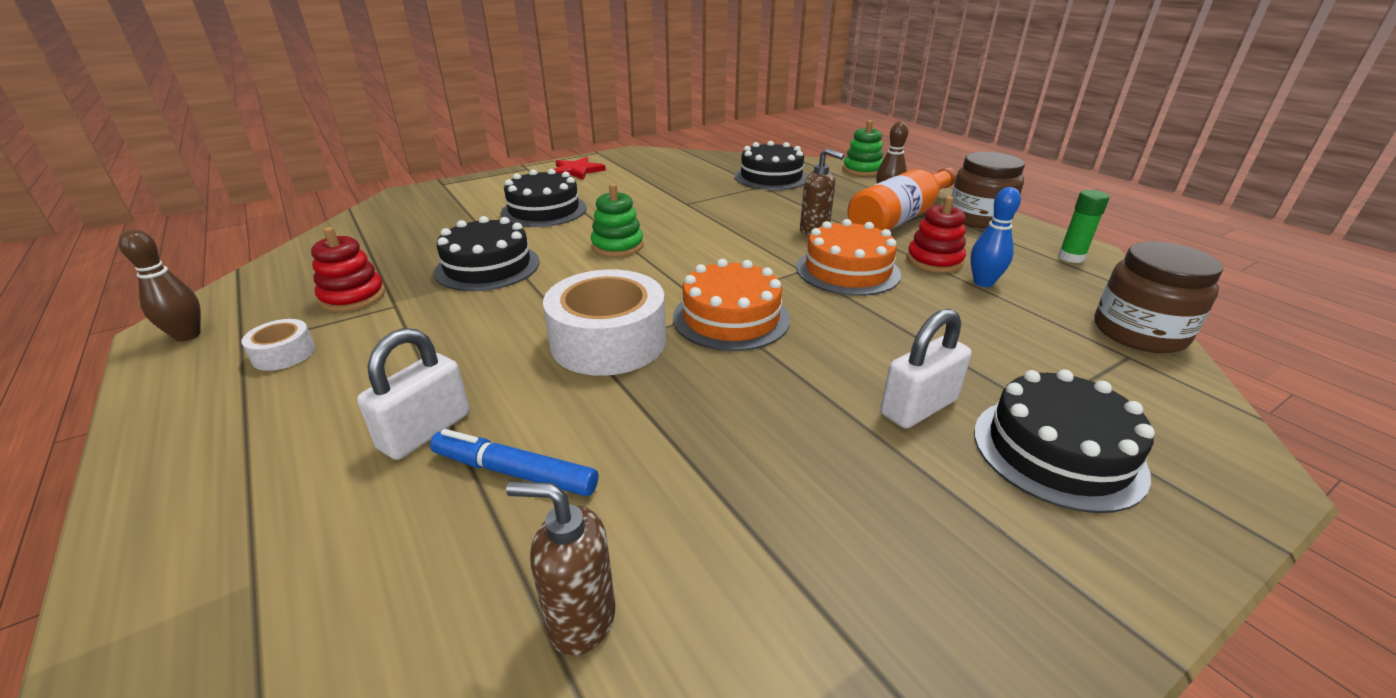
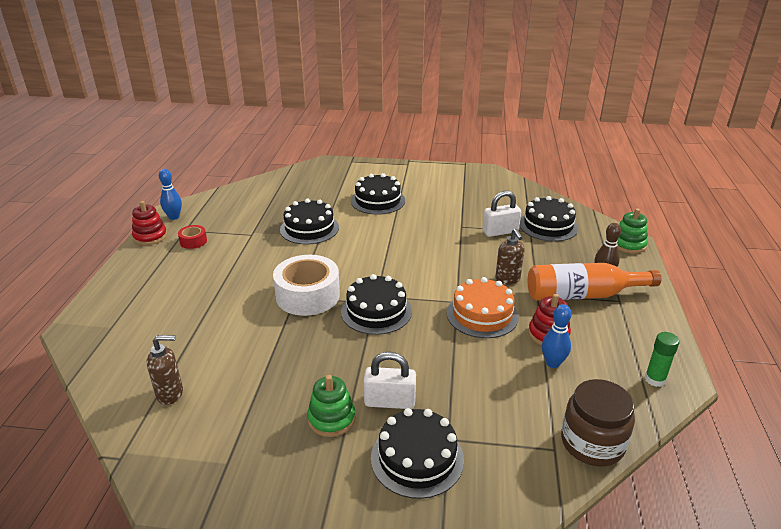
camera: 40 degrees right, 0 degrees up
brown bowling pin [118,229,201,342] -> blue bowling pin [159,169,182,220]
white tape [241,319,315,371] -> red tape [178,225,207,249]
red stacking toy [311,227,385,312] -> red stacking toy moved to [132,201,167,245]
white padlock [357,328,469,460] -> white padlock moved to [483,191,521,237]
blue marker [430,429,598,496] -> none
brown soap dispenser [506,481,615,656] -> brown soap dispenser turned 120 degrees clockwise [146,335,183,405]
red star [554,157,606,180] -> none
green stacking toy [591,184,643,257] -> green stacking toy moved to [307,375,356,437]
orange cake [673,259,790,351] -> black cake [341,274,412,335]
brown jar [951,152,1025,229] -> none

